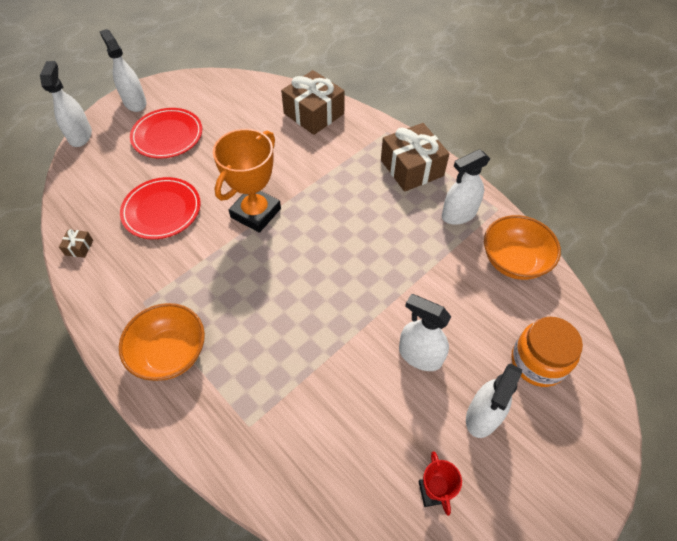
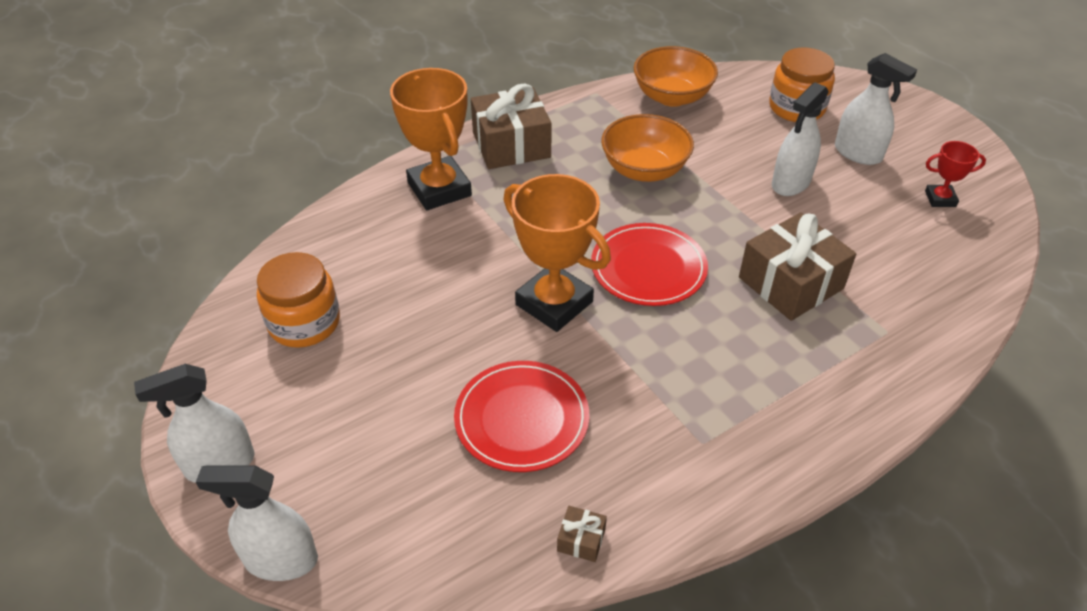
camera: 80 degrees left, 10 degrees down
orange bowl [119,303,205,381] -> orange bowl moved to [601,114,694,182]
red plate [130,108,202,159] -> red plate moved to [591,223,708,306]
brown gift [281,70,345,135] -> brown gift moved to [739,212,856,321]
white spray bottle [442,149,490,225] -> none
none -> orange jar [257,252,340,348]
none -> orange trophy [390,68,472,210]

